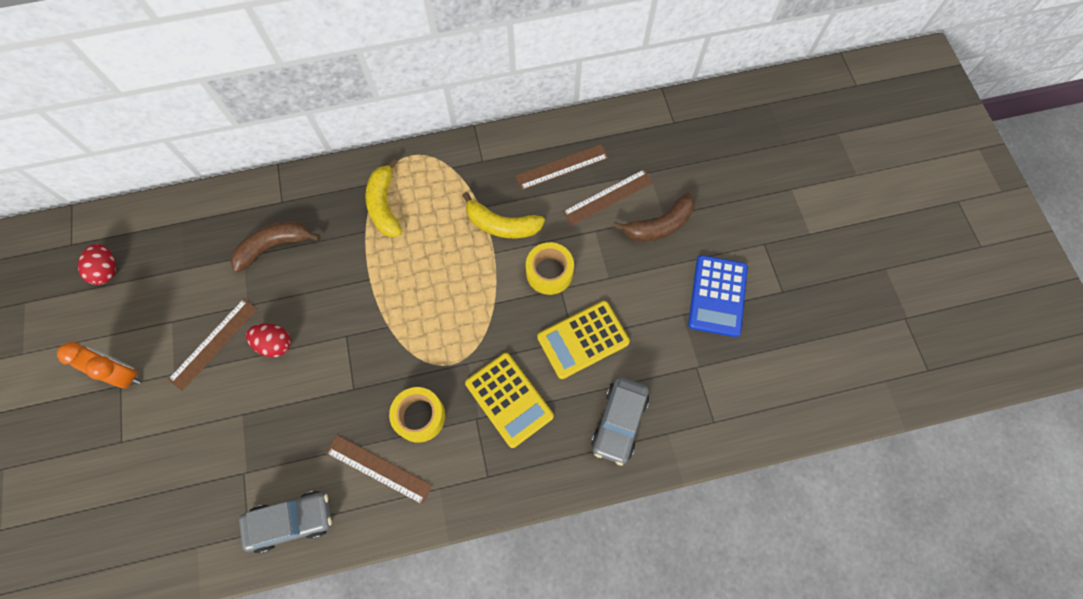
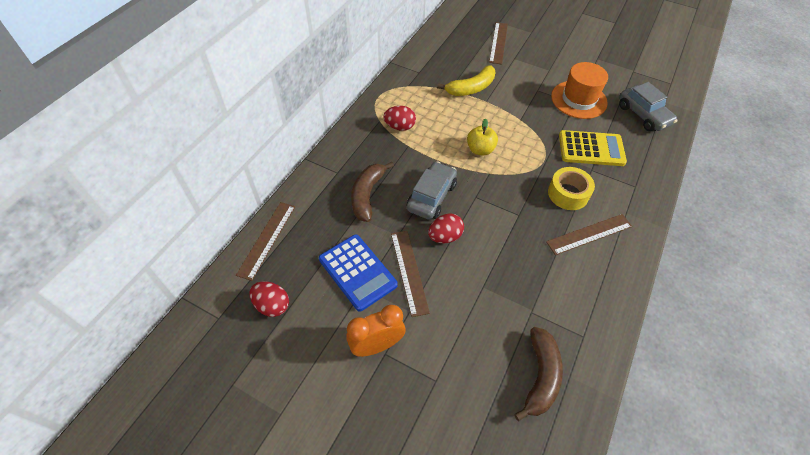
camera: 50 degrees left, 15 degrees down
grey car [239,491,332,553] -> grey car moved to [407,161,457,220]
yellow banana [365,158,402,237] -> red egg [383,106,416,131]
brown ruler [515,144,609,190] -> brown ruler moved to [236,202,295,281]
yellow tape [526,242,574,295] -> none
yellow calculator [537,301,630,379] -> orange hat [551,62,608,119]
brown banana [613,193,695,241] -> brown banana moved to [514,327,563,421]
blue calculator [688,255,748,337] -> blue calculator moved to [319,234,398,311]
none -> yellow apple [467,118,498,155]

